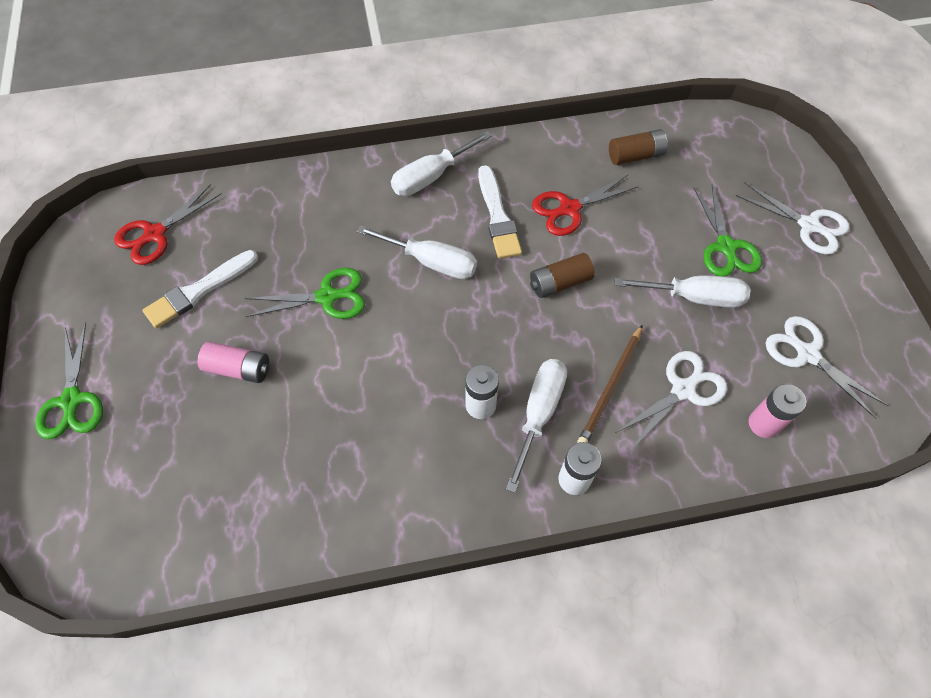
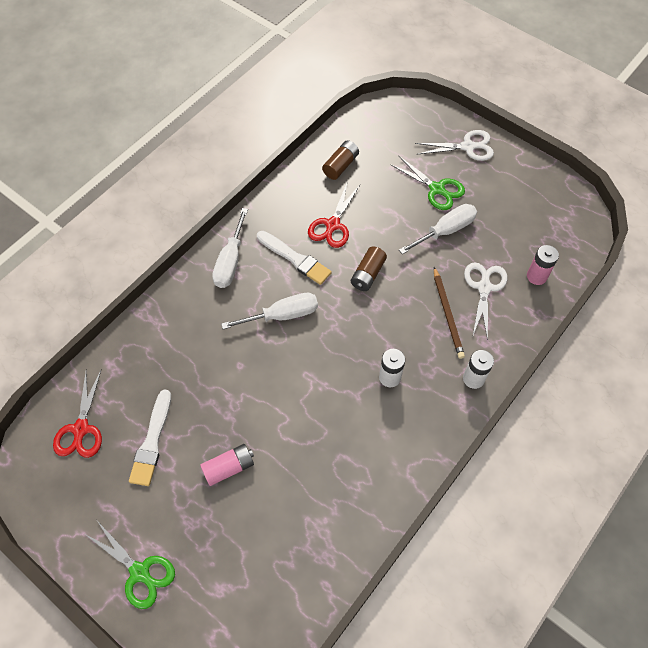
camera: 40 degrees left, 0 degrees up
green scissors [245,268,365,319] -> none
white screwdriver [506,359,567,493] -> none
white scissors [766,316,888,419] -> none

